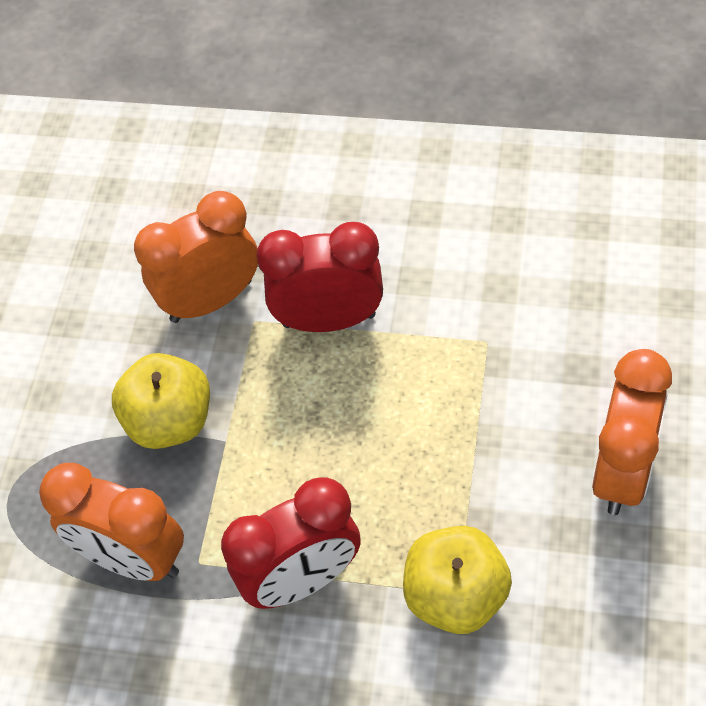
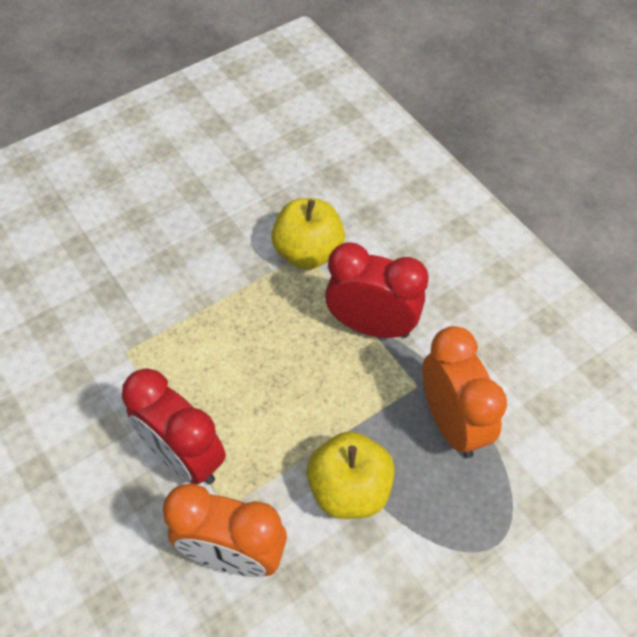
camera: 140 degrees left, 0 degrees up
orange clock [592,349,672,515] -> none

